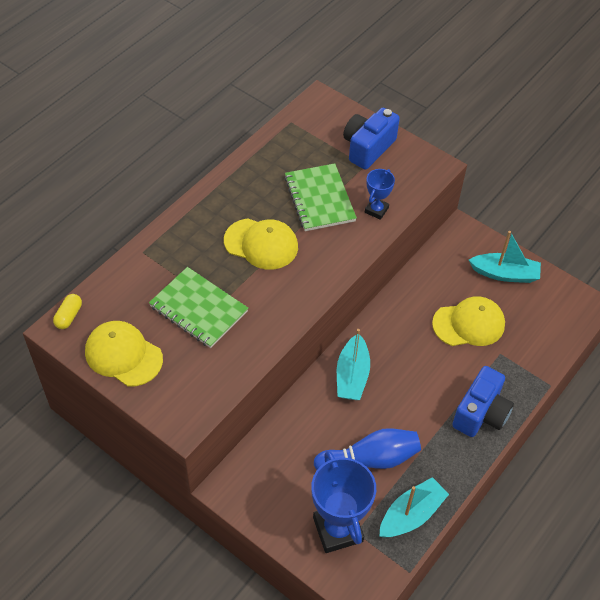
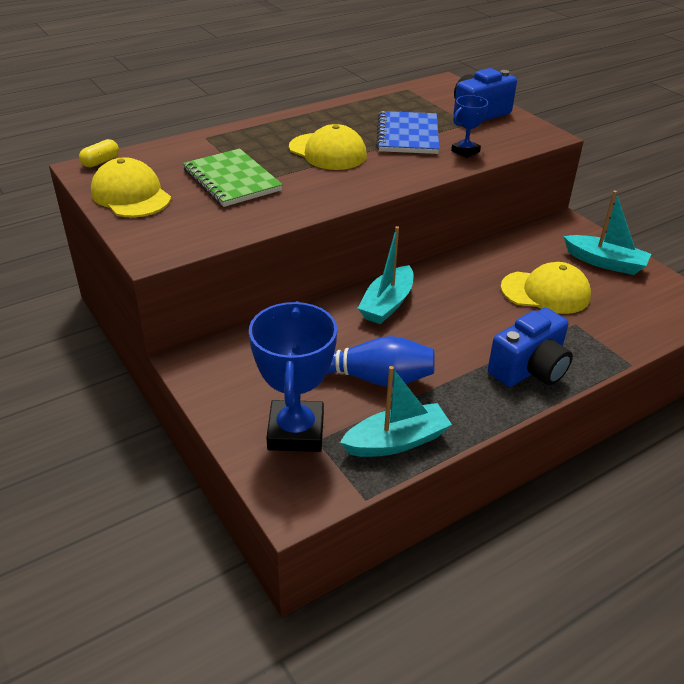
camera: 20 degrees right, 15 degrees down
green notebook [284,163,357,231] -> blue notebook [376,111,439,154]

